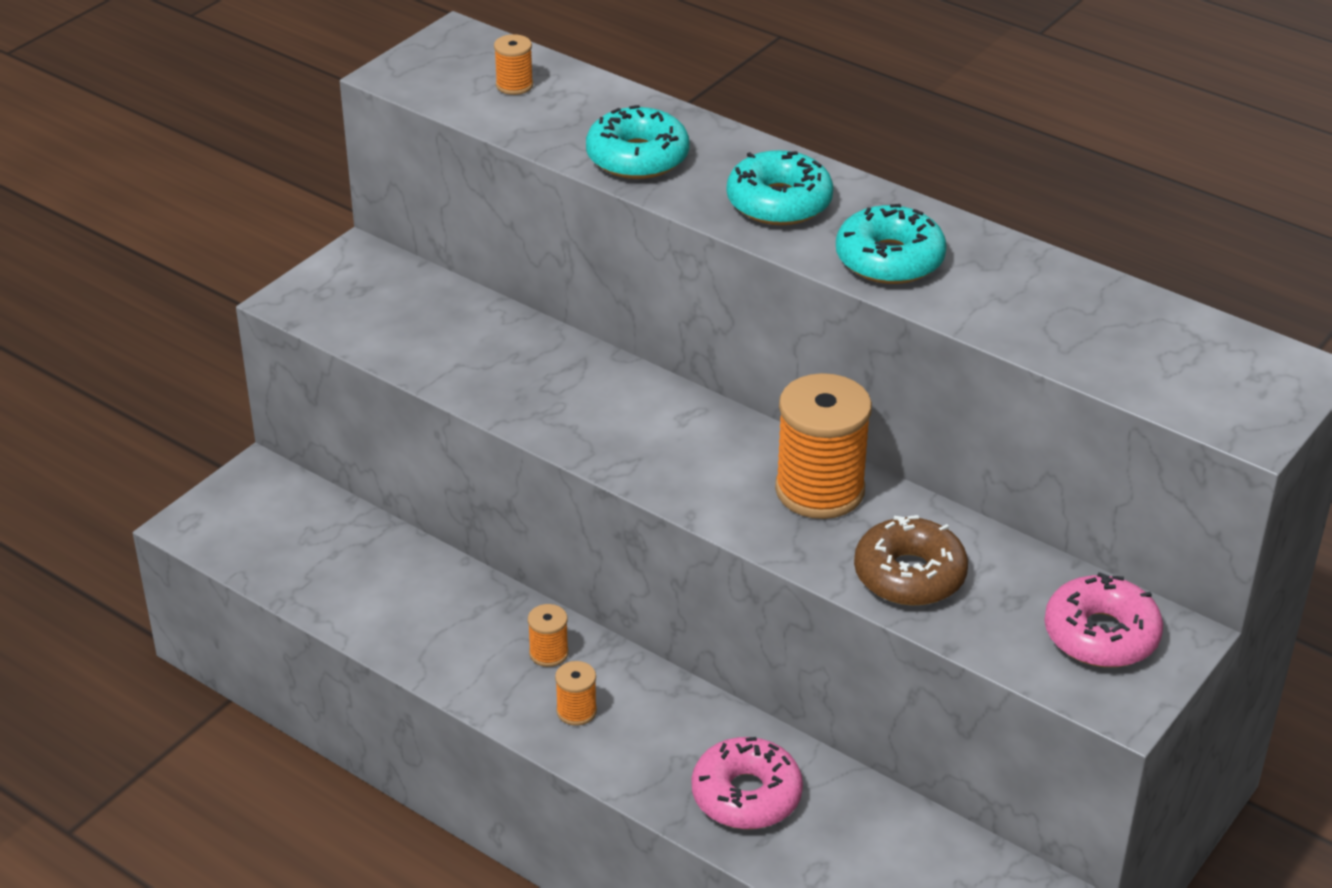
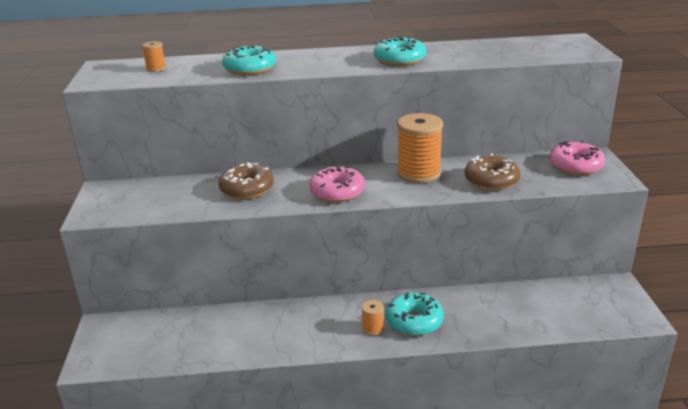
camera: 40 degrees left, 10 degrees down
orange spool [528,604,569,667] -> none
pink donut [692,737,803,829] -> pink donut moved to [309,165,365,202]
turquoise donut [727,150,834,225] -> turquoise donut moved to [386,292,444,336]
none -> brown donut [218,162,274,199]

